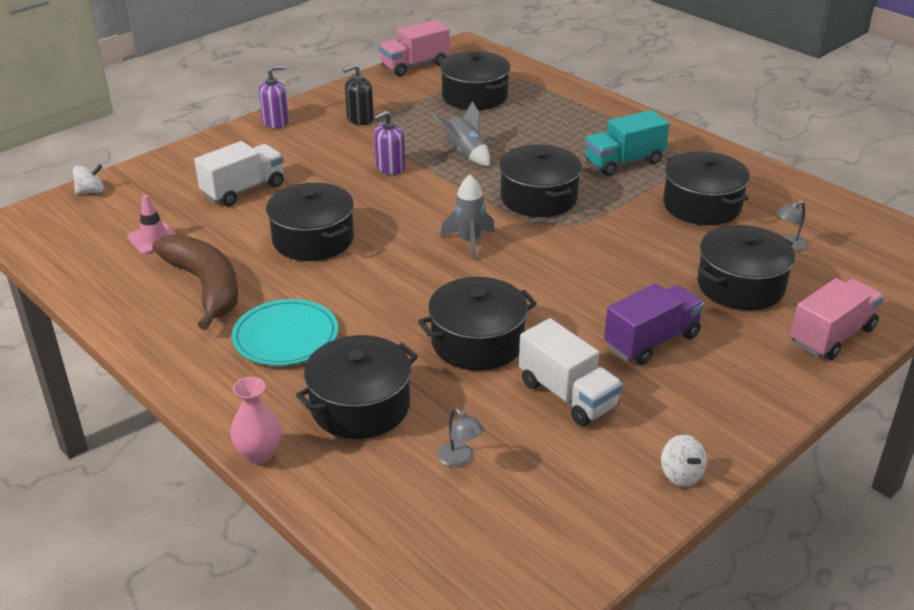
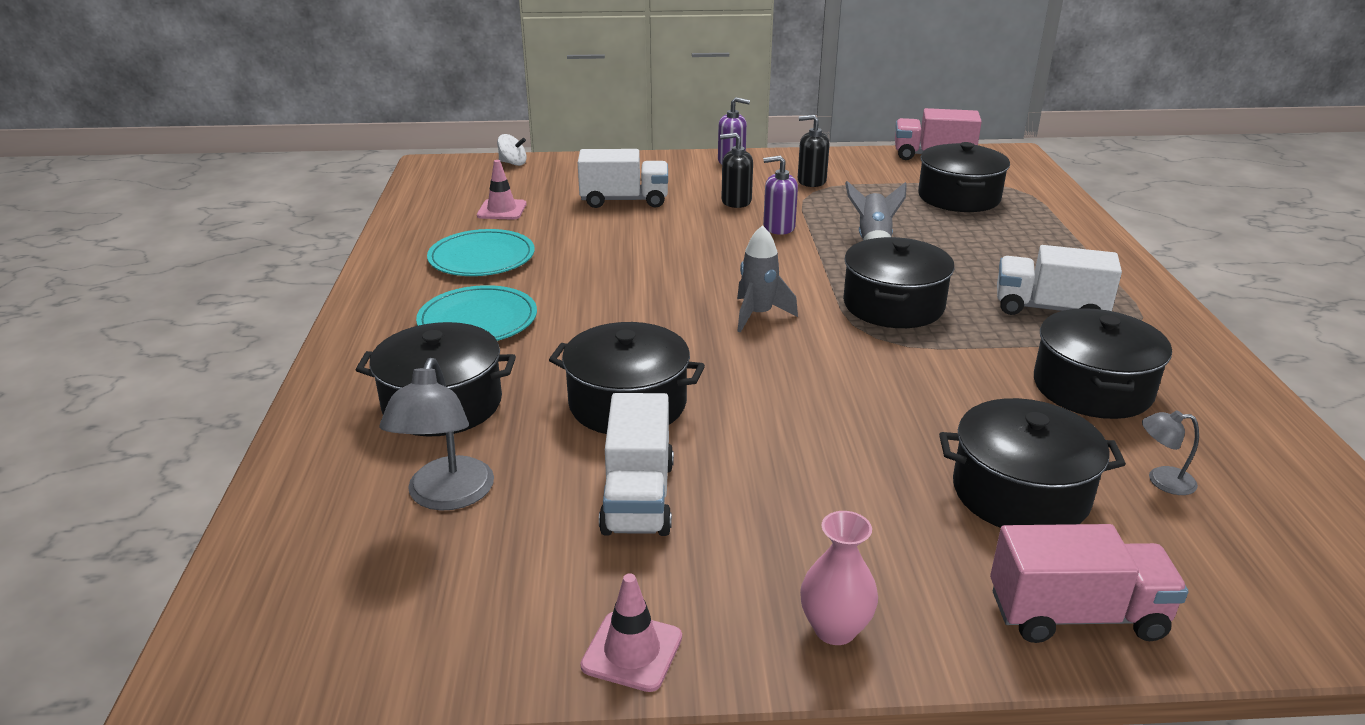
camera: 40 degrees right, 5 degrees down
brown banana [152,234,238,330] -> turquoise plate [427,229,535,276]
pink vase [230,377,282,464] -> pink vase moved to [800,511,878,645]
black pot [266,183,354,261] -> none
grey lamp [438,408,484,467] -> grey lamp [380,358,494,511], size x1.86
turquoise truck [585,110,670,176] -> white truck [997,245,1122,315]
purple truck [604,283,705,365] -> none
white spinning top [661,435,707,487] -> pink traffic cone [580,573,682,692]
none -> black soap dispenser [720,133,753,208]

